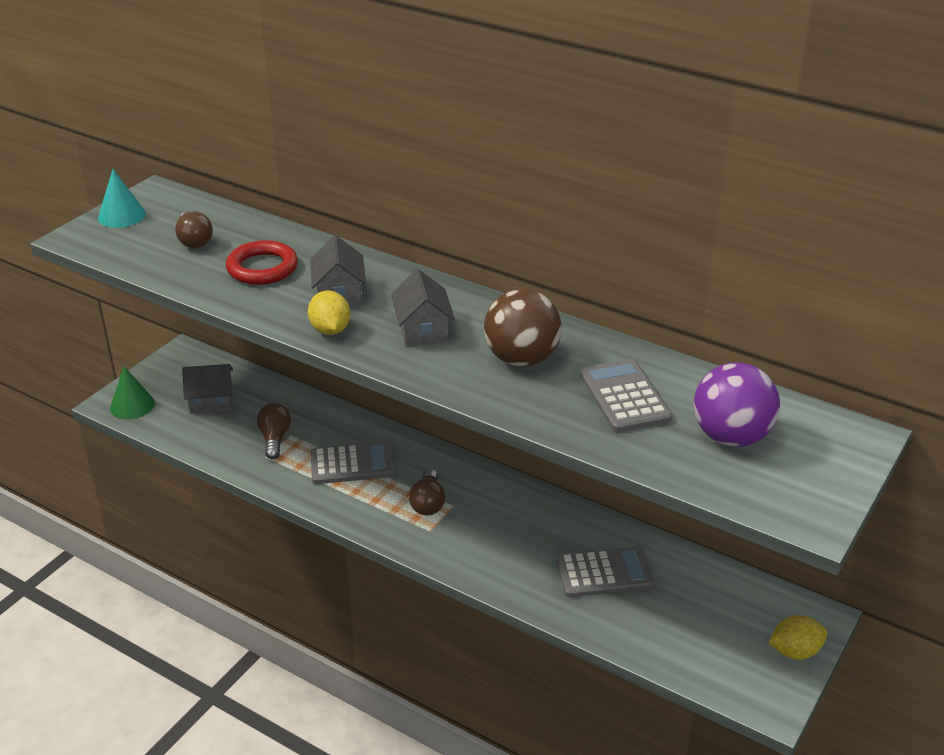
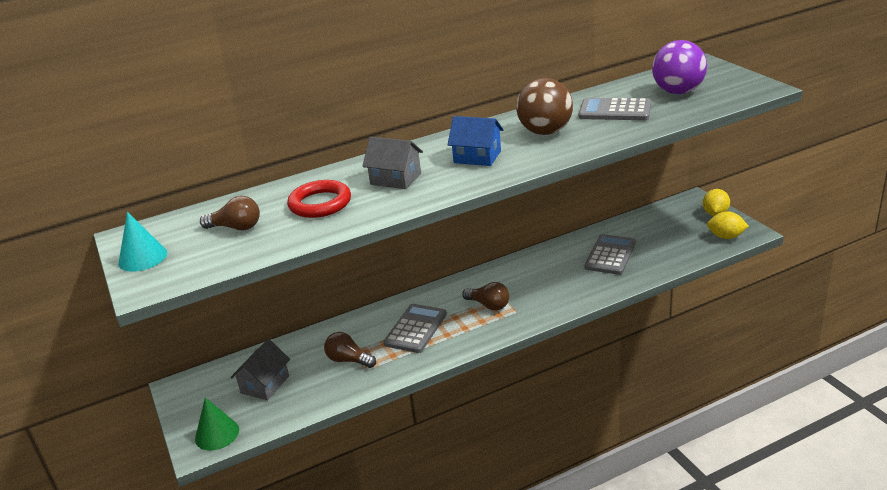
camera: 55 degrees left, 5 degrees down
yellow lemon [308,290,350,335] -> yellow lemon moved to [707,211,749,239]
grey house [391,269,455,346] -> blue house [448,116,504,166]

